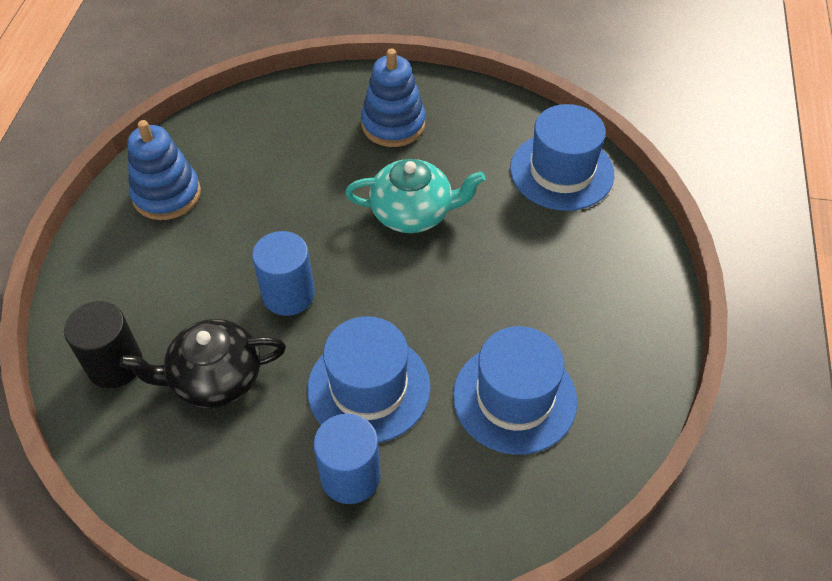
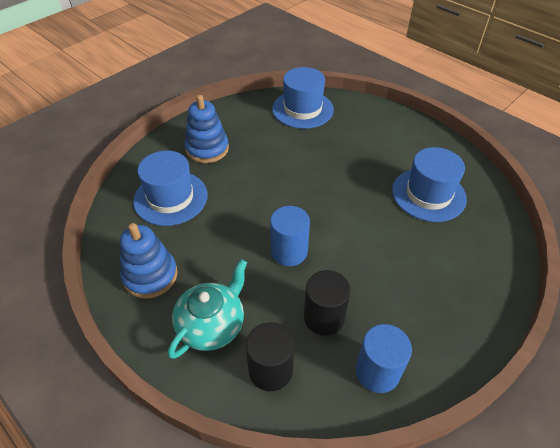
camera: 55 degrees left, 5 degrees down
black teapot [119,319,286,408] -> black cylinder [304,270,351,336]
blue hat [307,316,431,443] -> blue hat moved to [133,150,208,226]
blue cylinder [313,413,381,504] -> blue cylinder moved to [356,324,412,393]
turquoise teapot [345,159,485,233] -> turquoise teapot moved to [168,259,247,359]

